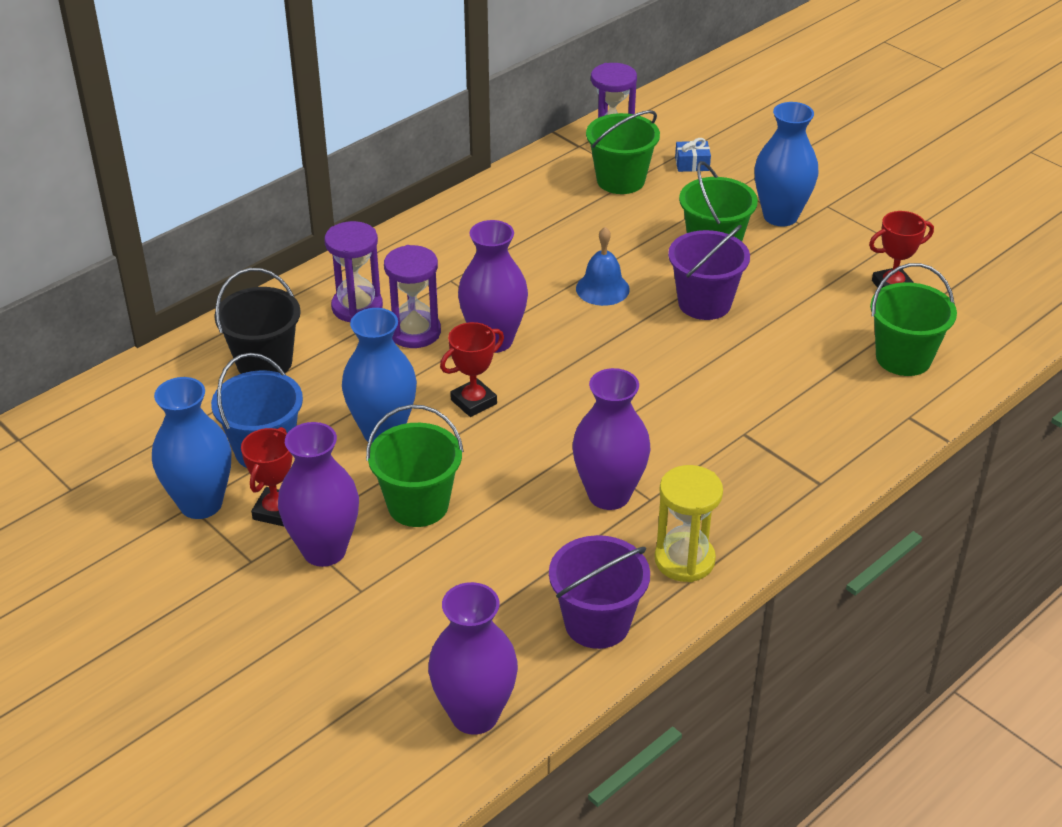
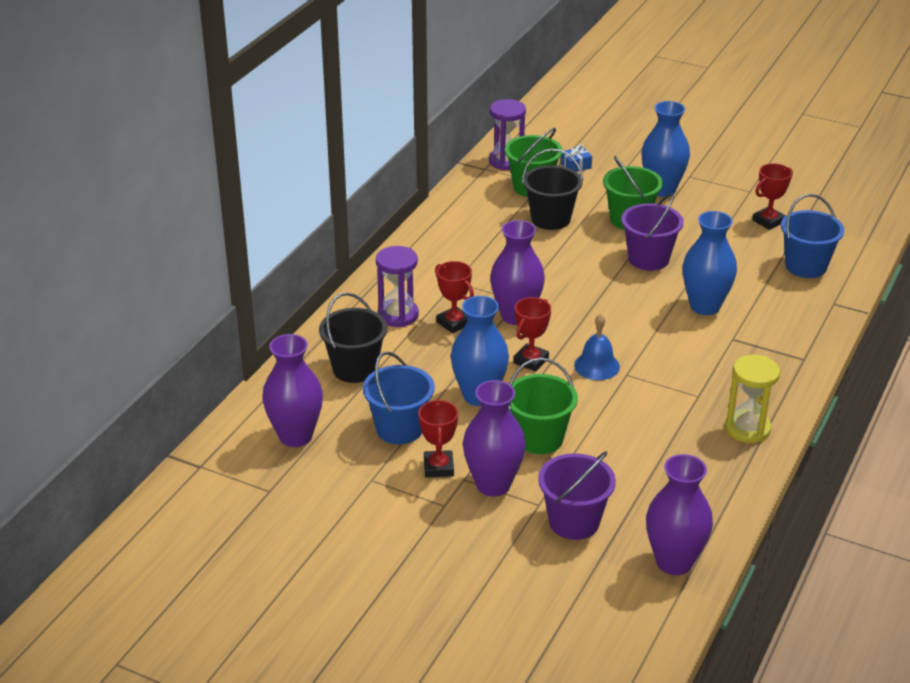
camera: 20 degrees left, 5 degrees down
blue vase [152,377,231,519] -> blue vase moved to [682,211,737,315]
purple hourglass [384,245,441,348] -> red trophy [435,261,474,334]
purple bucket [549,535,650,649] -> purple bucket moved to [538,452,616,540]
purple vase [572,368,650,510] -> purple vase moved to [262,334,323,447]
blue bell [576,227,630,306] -> blue bell moved to [574,314,620,380]
green bucket [870,263,957,376] -> blue bucket [781,194,844,278]
none -> black bucket [522,149,583,230]

